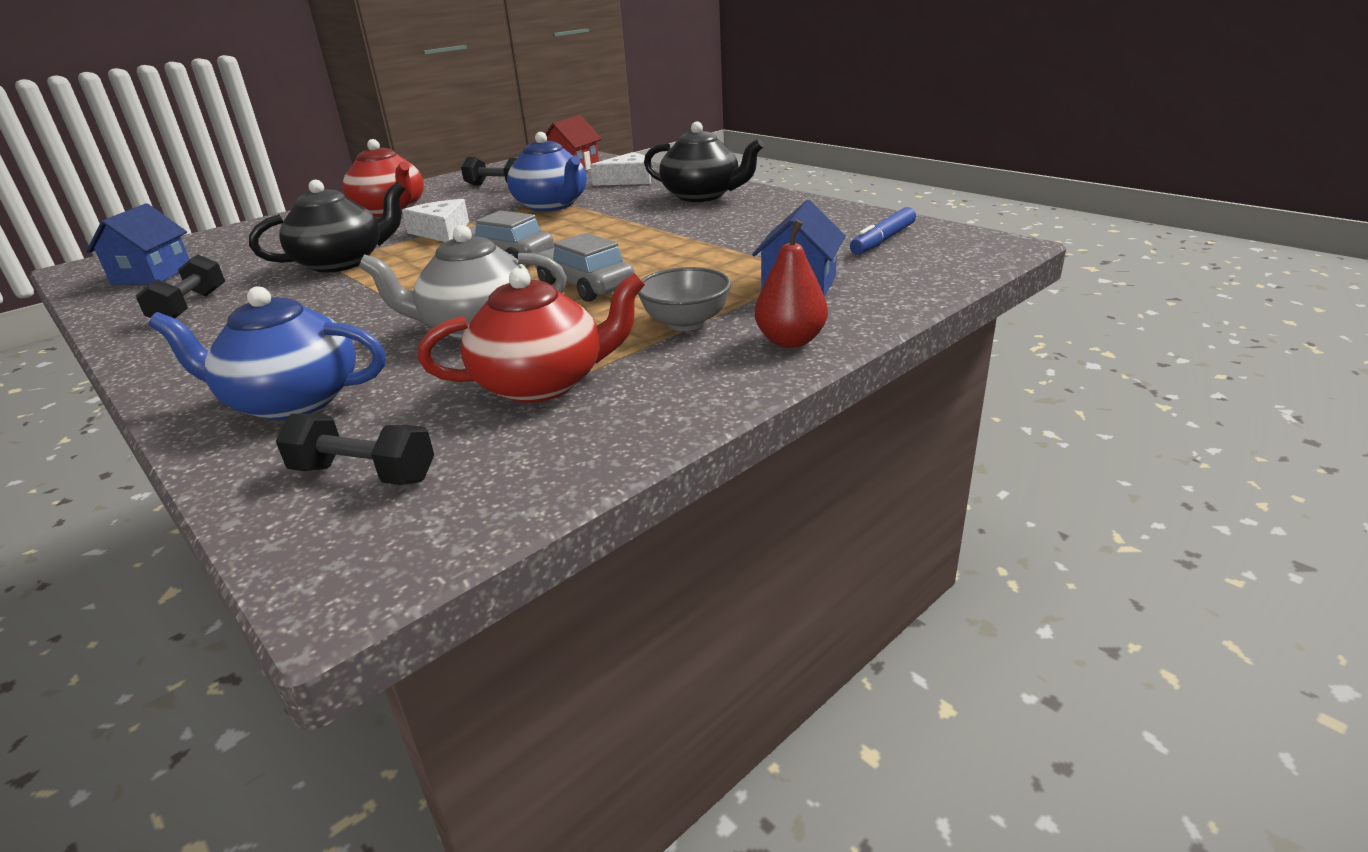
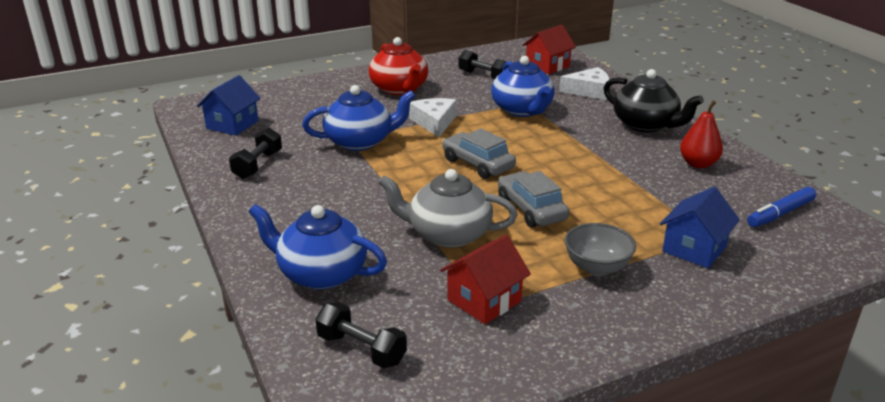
camera: 15 degrees right, 0 degrees up
black teapot [249,180,406,273] -> blue teapot [302,85,416,151]
red teapot [418,268,645,403] -> red house [440,235,531,324]
red pear [755,220,828,348] -> red pear moved to [680,101,723,168]

